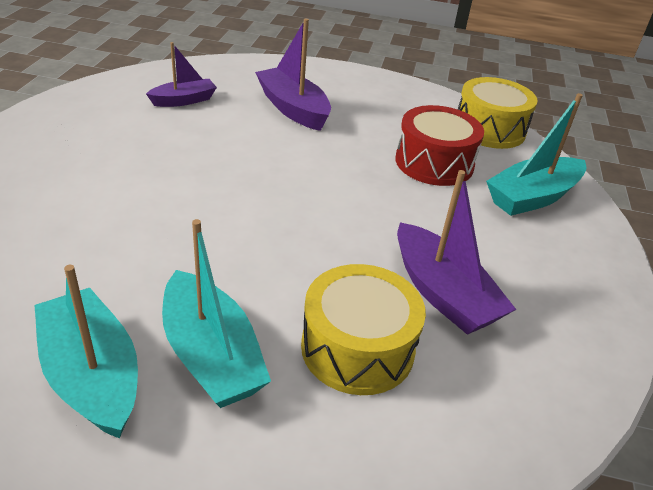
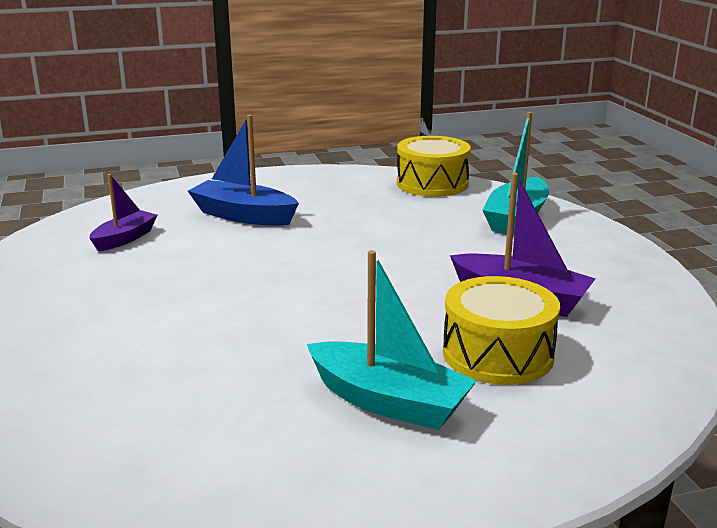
camera: 25 degrees left, 15 degrees down
turquoise boat [34,265,138,439] -> none
purple boat [255,19,331,131] -> blue boat [188,115,299,226]
red drum [396,105,484,186] -> none

